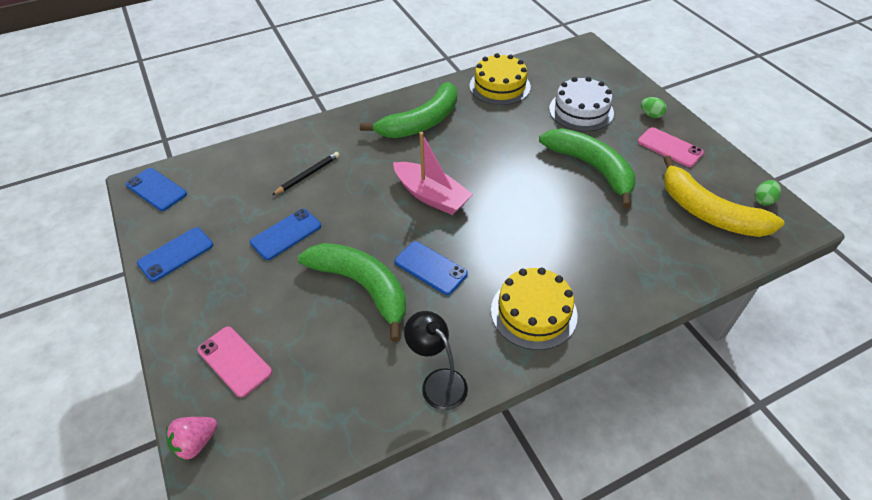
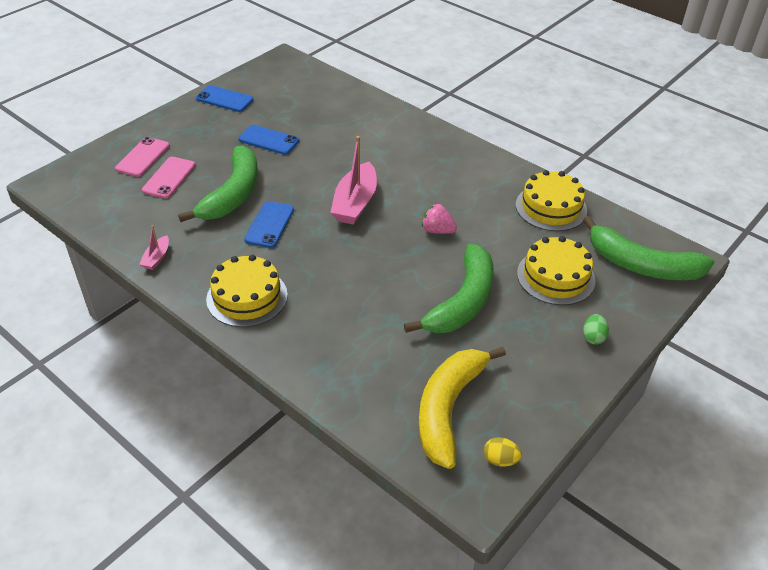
camera: 65 degrees right, 5 degrees down
blue phone [126,168,187,211] -> none
pink strawberry [166,417,217,461] -> pink strawberry moved to [422,204,457,234]
black pencil [272,152,340,195] -> none
green banana [360,82,457,138] -> green banana moved to [583,216,714,280]
black lamp [404,311,468,410] -> pink boat [139,225,169,270]
white cake [549,77,614,131] -> yellow cake [517,236,595,305]
pink phone [638,127,704,167] -> pink phone moved to [142,157,195,199]
green egg [755,180,781,206] -> yellow egg [484,437,522,467]

